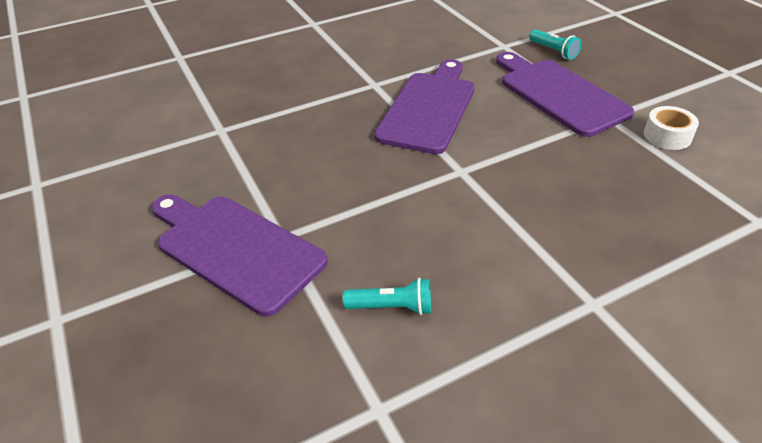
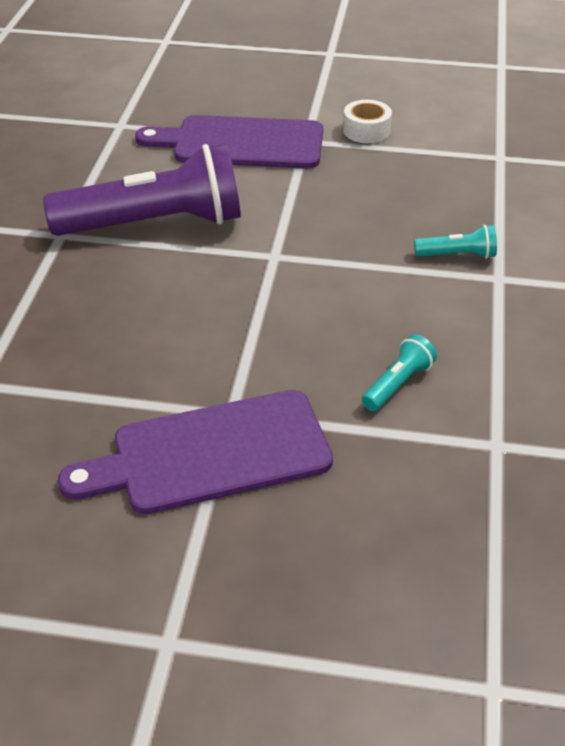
camera: 55 degrees left, 0 degrees up
purple cutting board [374,59,475,154] -> purple flashlight [43,143,241,236]
turquoise flashlight [529,29,582,60] -> turquoise flashlight moved to [414,225,497,259]

